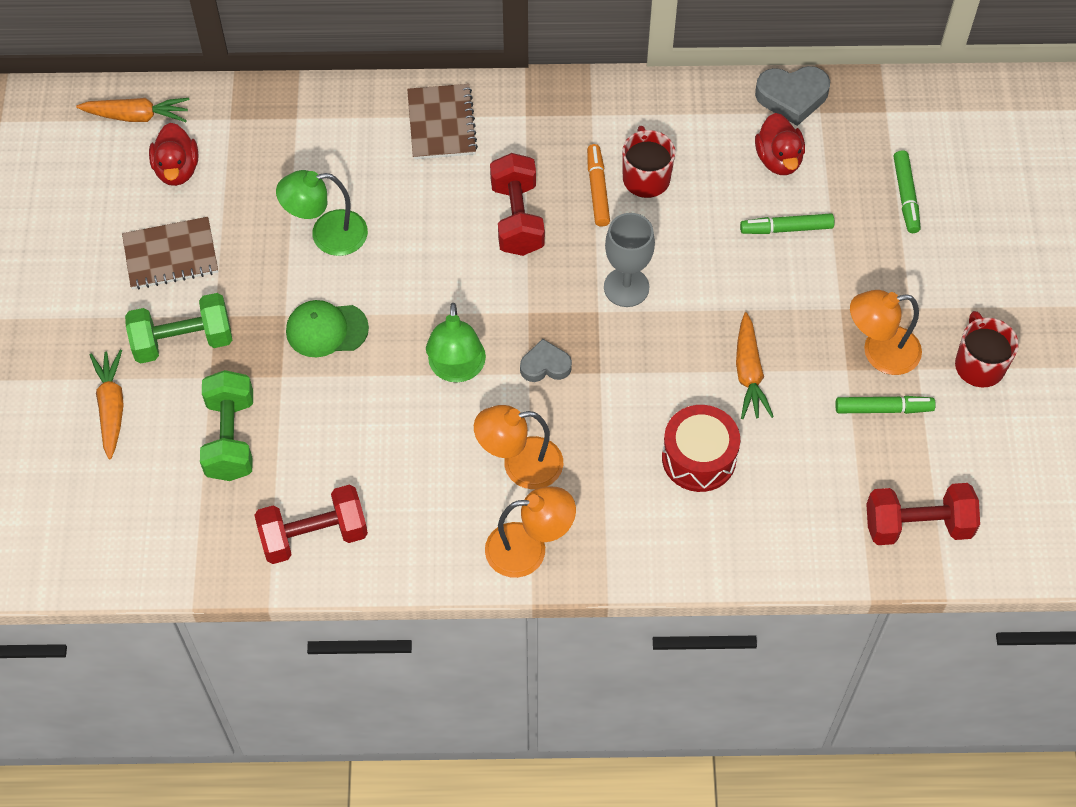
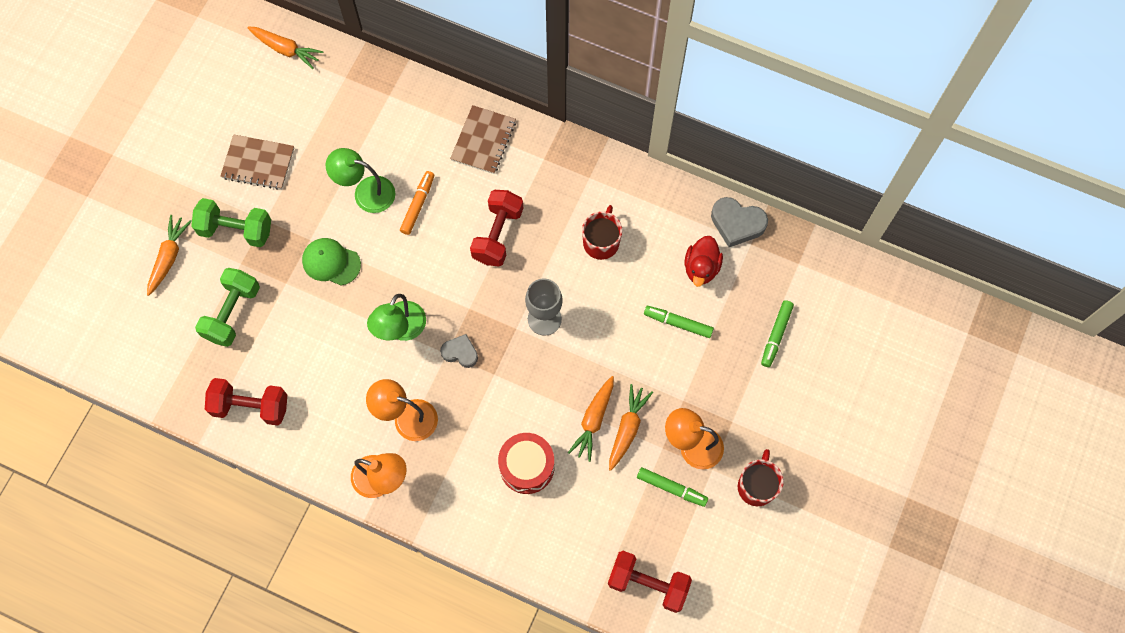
camera: 25 degrees right, 10 degrees up
red duck [149,123,198,186] -> none
orange marker [587,144,610,227] -> orange marker moved to [400,171,434,235]
none -> orange carrot [609,384,653,471]

